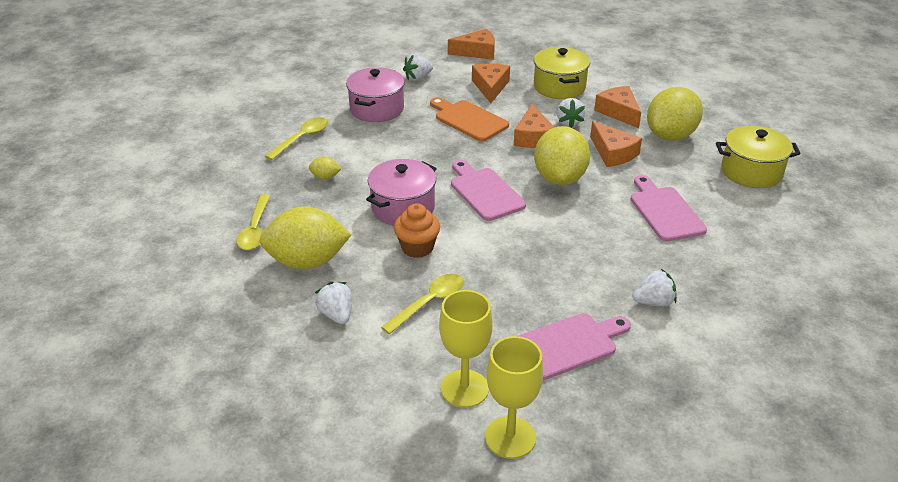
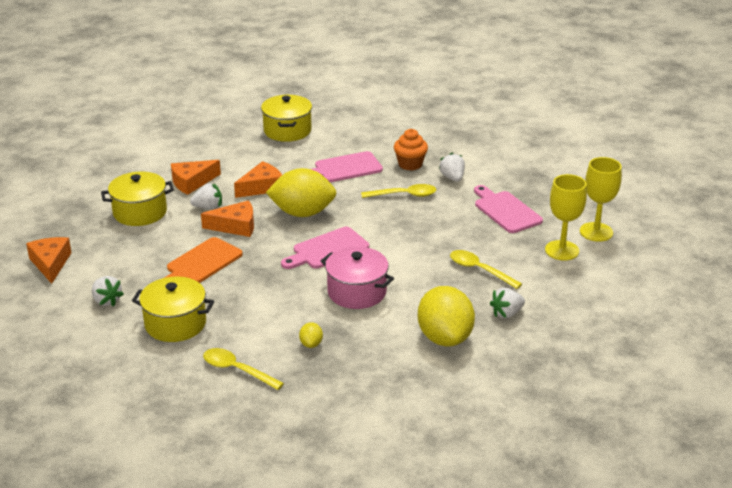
camera: 95 degrees left, 5 degrees down
yellow spoon [236,194,271,250] -> yellow spoon moved to [361,184,436,198]
pink pot [346,67,405,122] -> yellow pot [132,276,214,342]
orange cupcake [394,203,440,258] -> orange cupcake moved to [394,129,428,171]
orange cheese [472,64,510,103] -> none
yellow lemon [647,87,703,141] -> none

